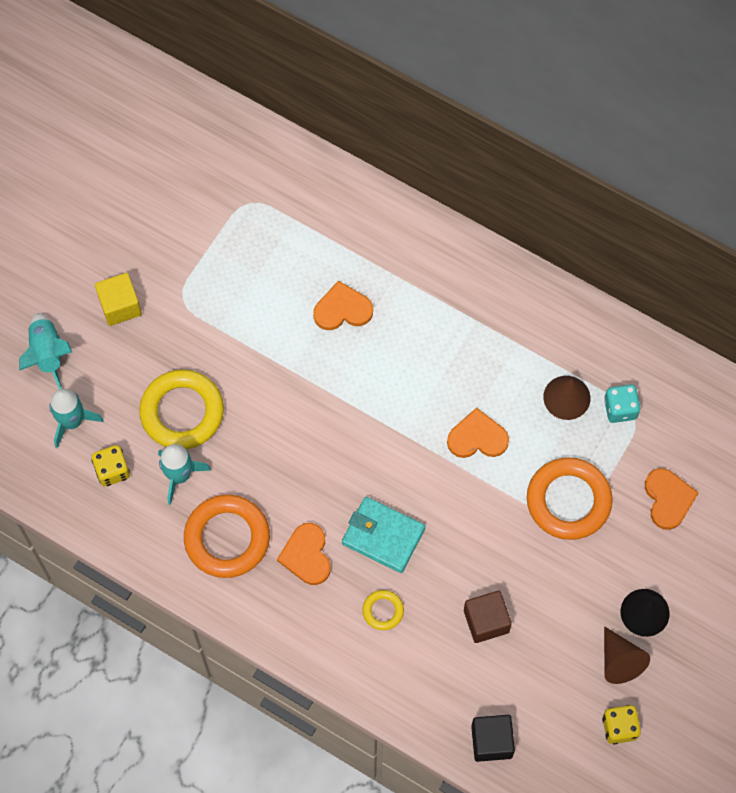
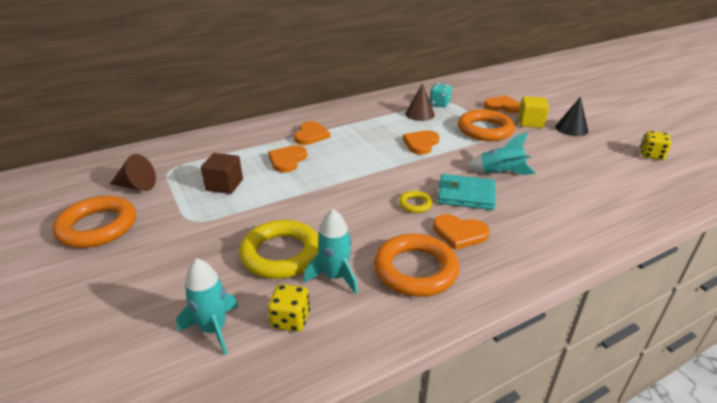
camera: 60 degrees left, 35 degrees down
turquoise rocket [19,313,72,390] -> turquoise rocket moved to [466,132,536,175]
yellow cube [95,273,142,326] -> yellow cube moved to [518,96,549,128]
turquoise wallet [342,497,425,573] -> turquoise wallet turned 45 degrees clockwise [438,174,496,210]
yellow ring [363,590,404,630] -> yellow ring moved to [399,191,433,213]
brown cube [464,591,512,643] -> brown cube moved to [201,153,243,194]
black cube [471,715,515,762] -> none
brown cone [604,626,650,684] -> brown cone moved to [110,154,156,191]
none -> orange ring [53,196,136,248]
none -> orange heart [294,121,330,145]

